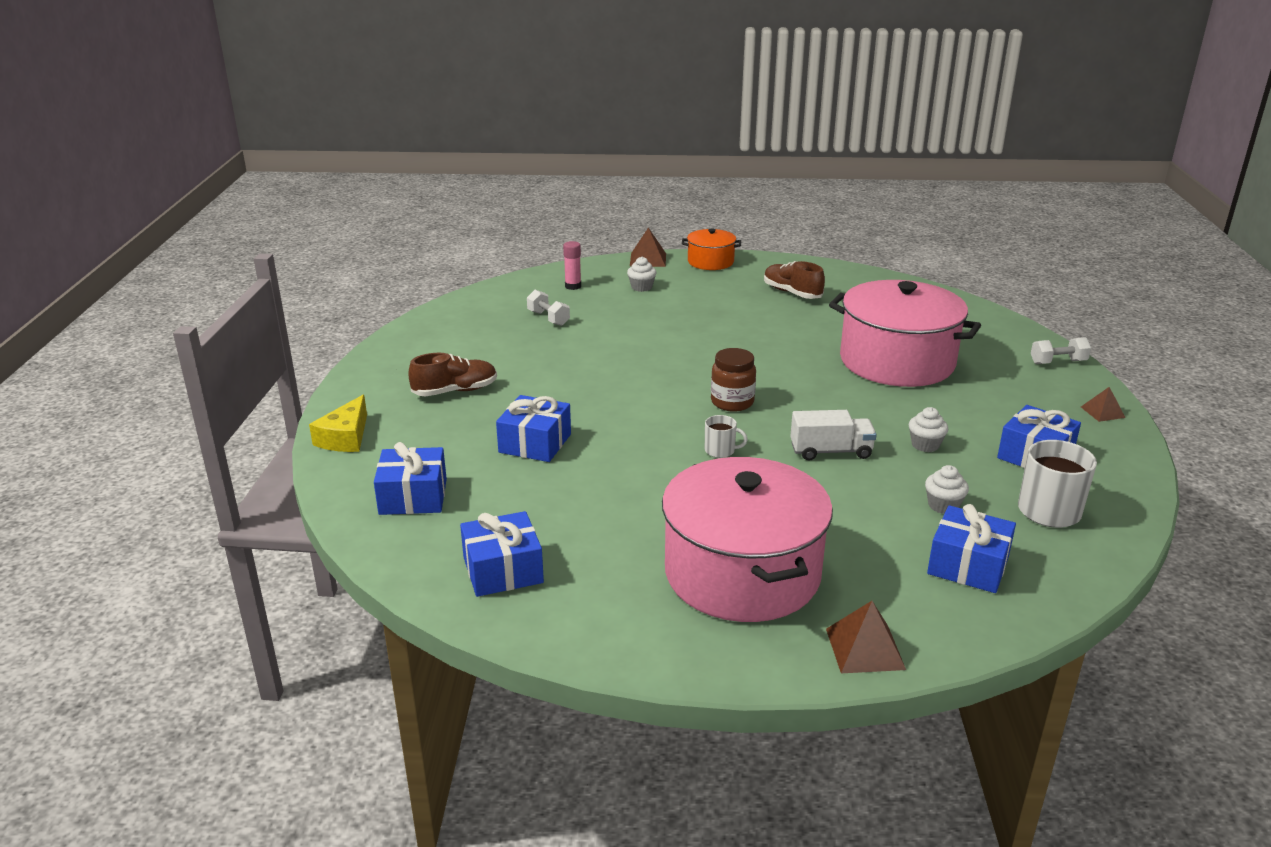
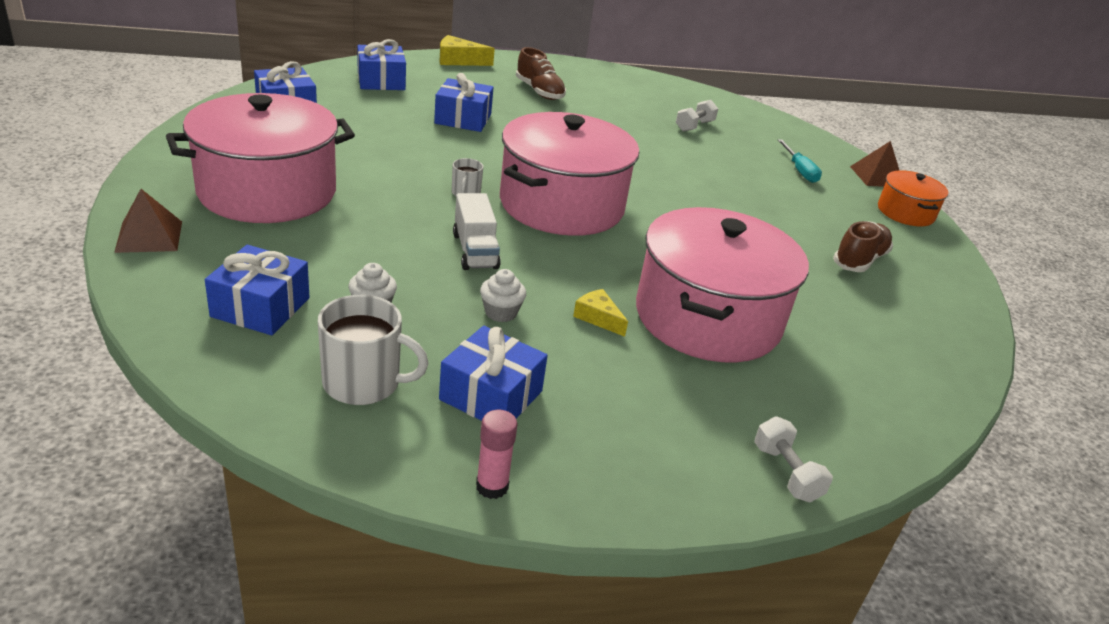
camera: 75 degrees right, 5 degrees up
pink glue stick [563,241,581,290] -> pink glue stick moved to [476,410,517,499]
white cupcake [627,257,657,292] -> turquoise screwdriver [778,139,822,183]
brown jar [711,348,756,412] -> pink pot [500,112,639,236]
brown pyramid [1081,387,1126,422] -> none
none -> yellow cheese [573,289,628,337]

